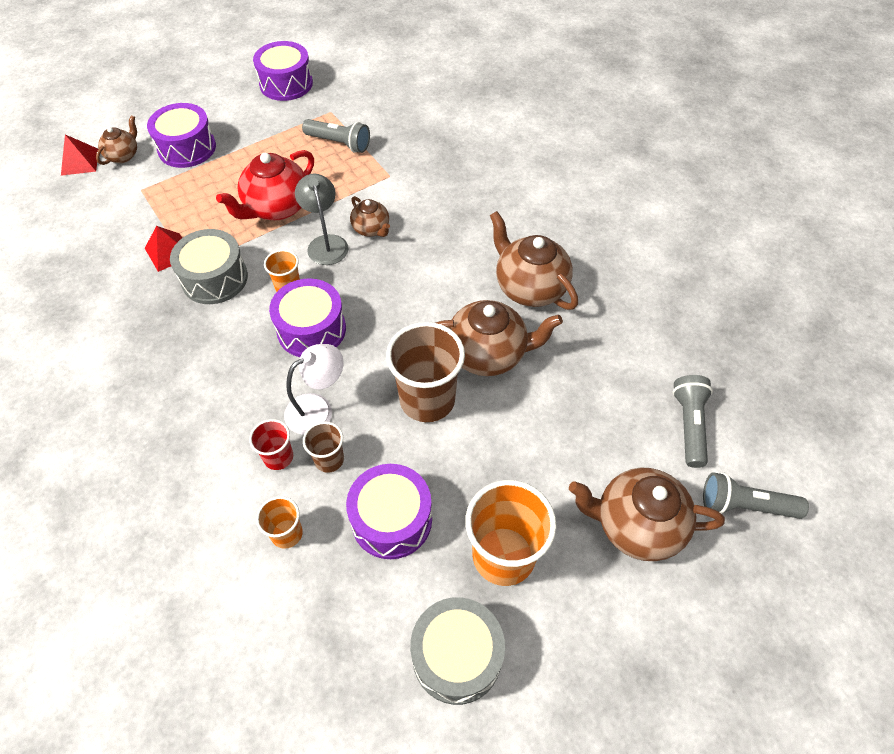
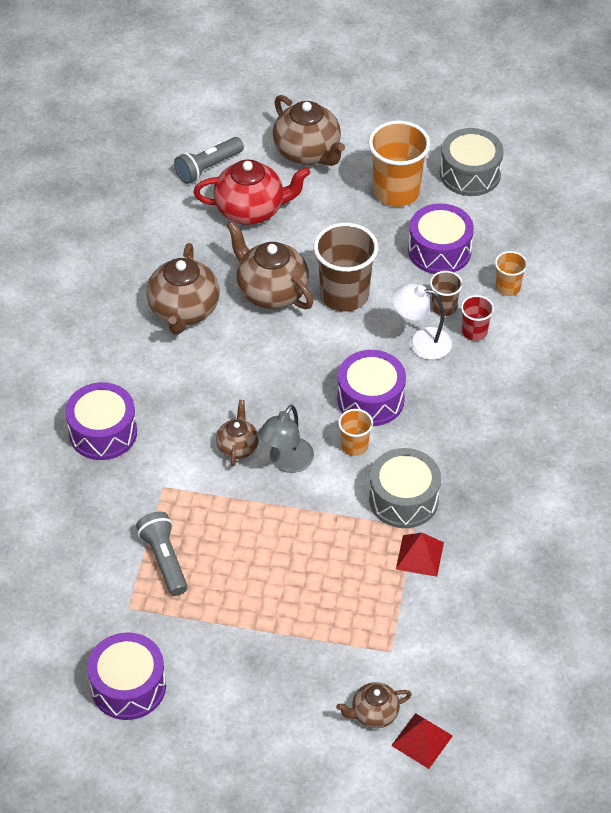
camera: 135 degrees left, 5 degrees down
purple drum [147,103,216,168] -> purple drum moved to [65,382,137,460]
red teapot [216,150,314,220] -> red teapot moved to [193,159,310,225]
grey flashlight [703,472,809,519] -> none

